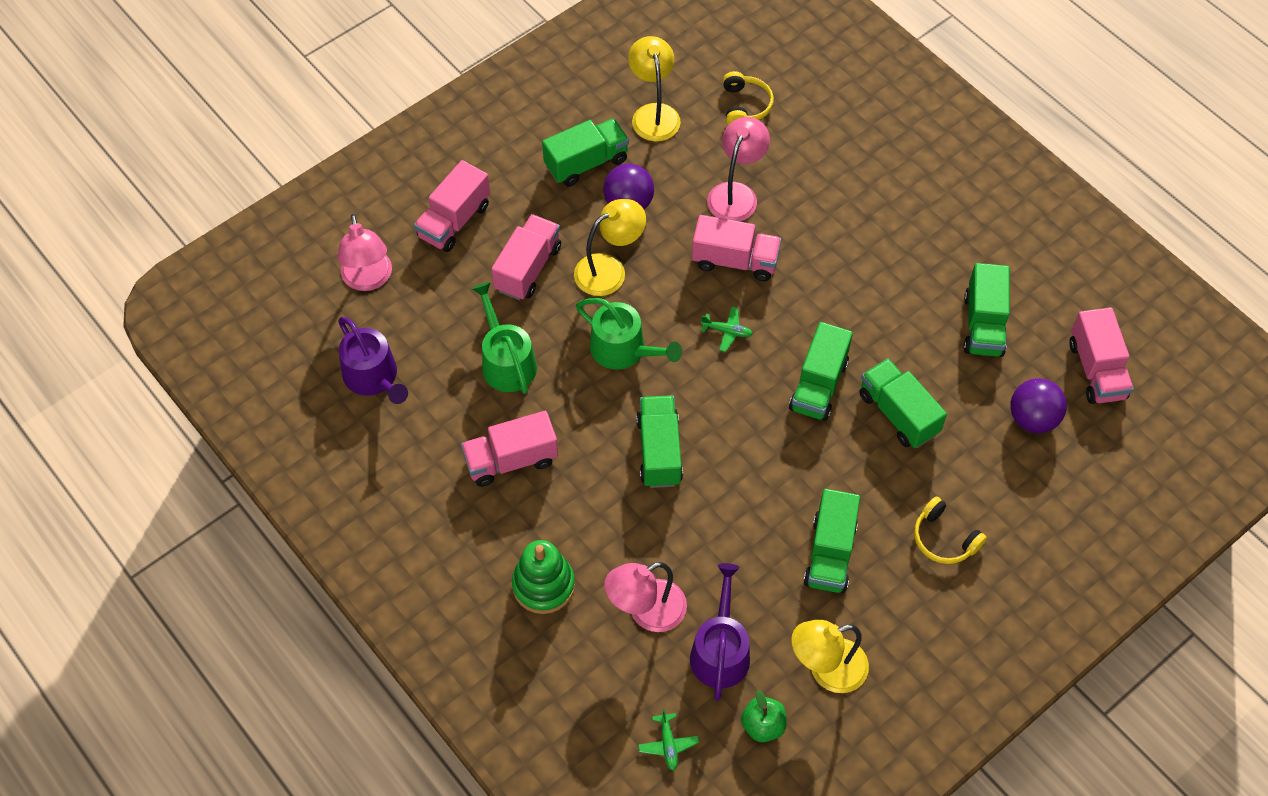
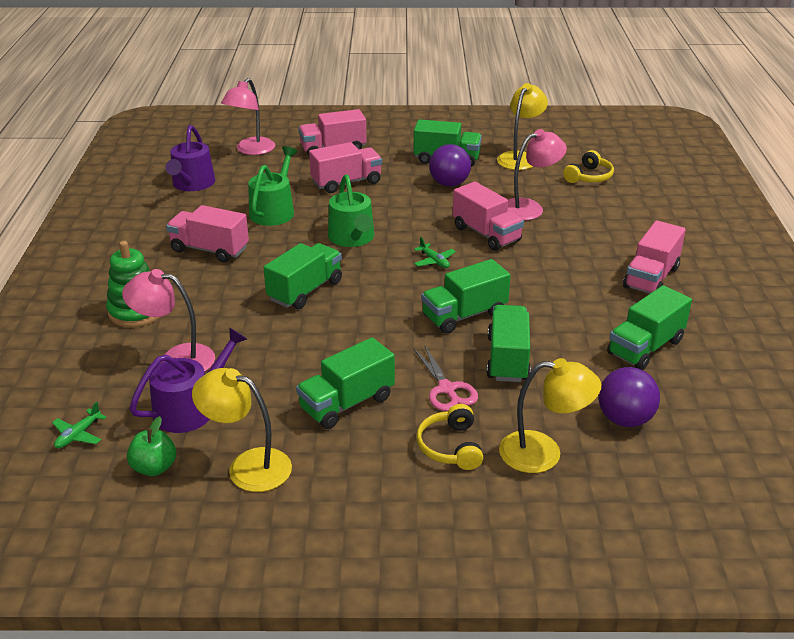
camera: 40 degrees right, 25 degrees down
yellow lamp [574,199,646,296] -> yellow lamp moved to [499,358,602,473]
pink truck [1069,307,1134,404] -> pink truck moved to [623,220,686,293]
none -> pink scissors [414,345,478,411]

